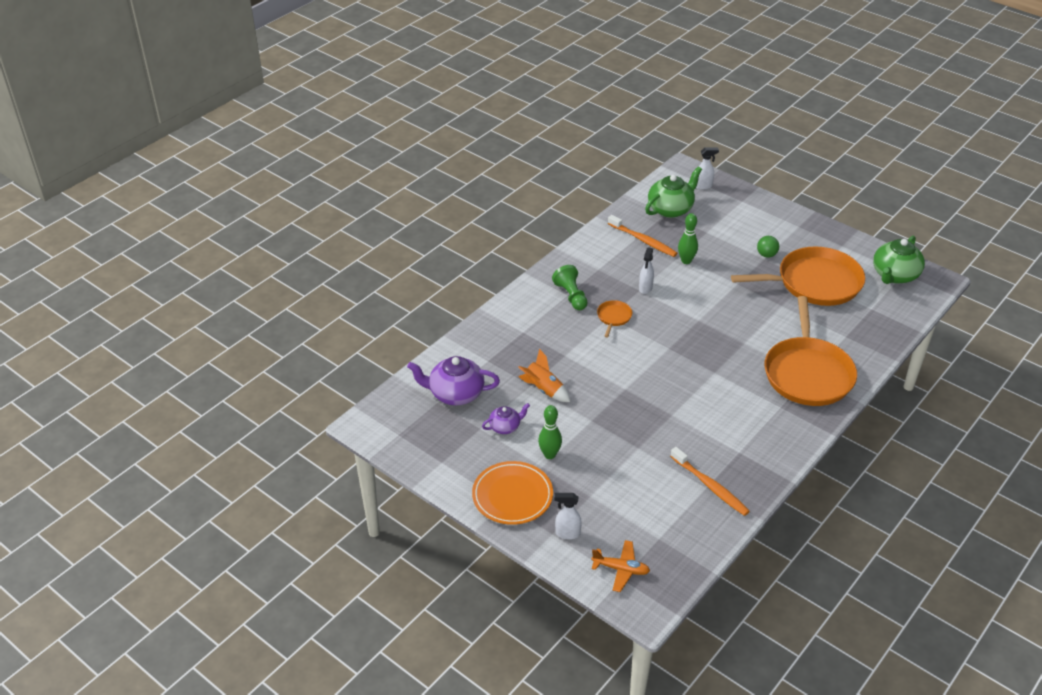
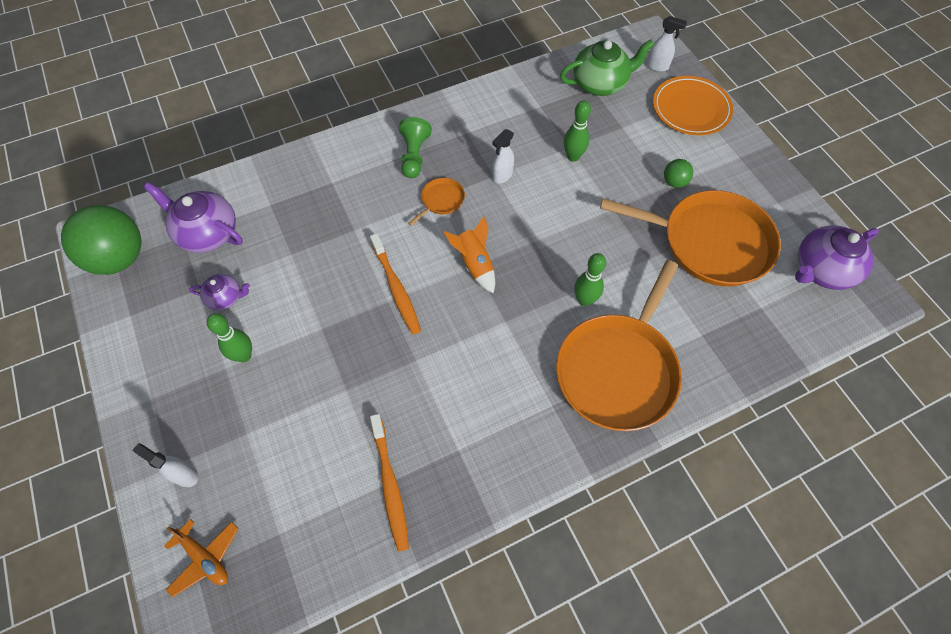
camera: 25 degrees right, 20 degrees up
orange plate [472,461,553,525] -> orange plate moved to [653,76,733,135]
orange rocket [518,349,570,402] -> orange rocket moved to [444,216,495,293]
orange toothbrush [608,215,677,257] -> orange toothbrush moved to [370,233,421,334]
green teapot [873,236,925,284] -> purple teapot [795,225,879,290]
none -> green ball [61,205,142,275]
none -> green bowling pin [574,253,606,306]

